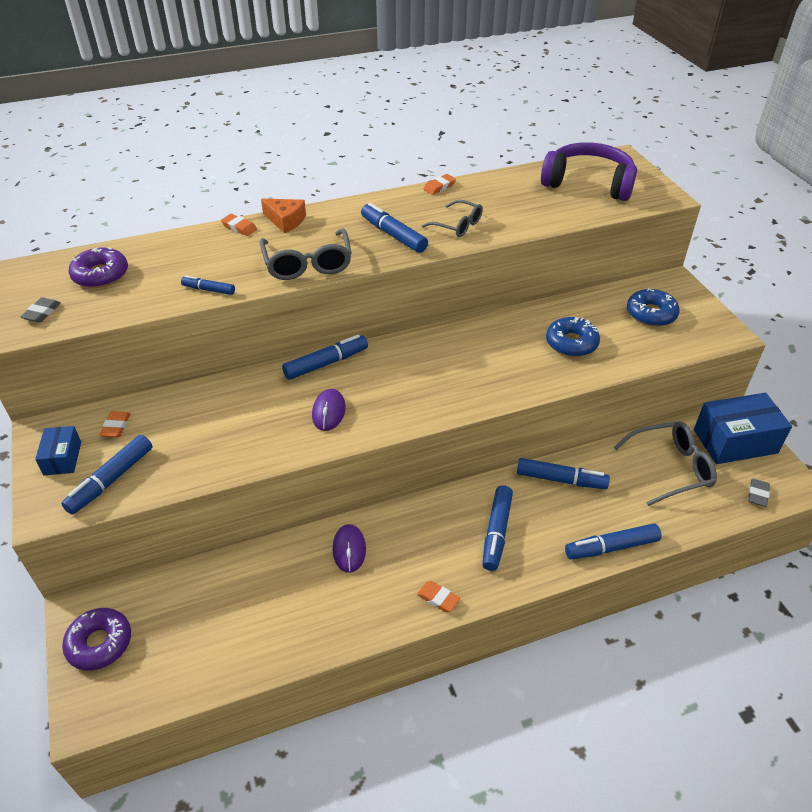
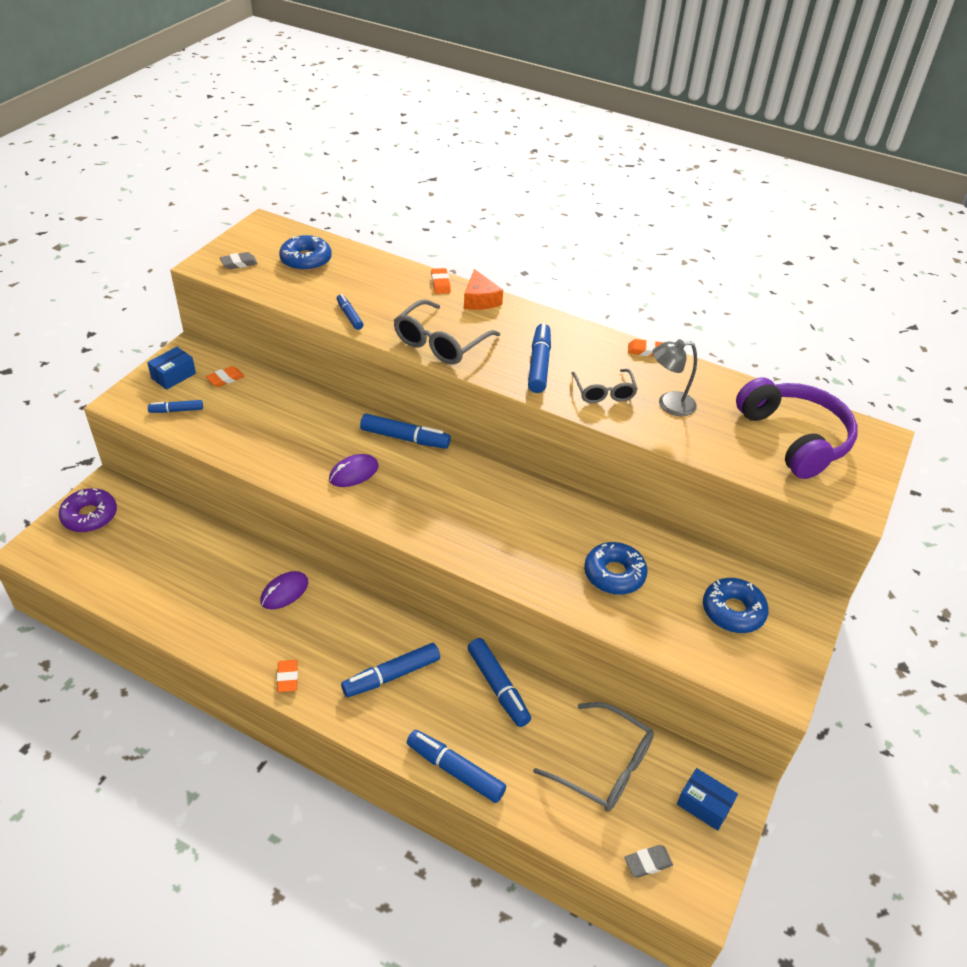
camera: 45 degrees right, 0 degrees up
blue marker [61,435,152,514] -> blue marker [148,400,203,413], size x0.58
purple donut [69,247,128,288] -> blue donut [279,235,332,271]
blue box [694,393,792,464] -> blue box [677,768,738,831], size x0.53
none -> grey lamp [652,339,697,416]

